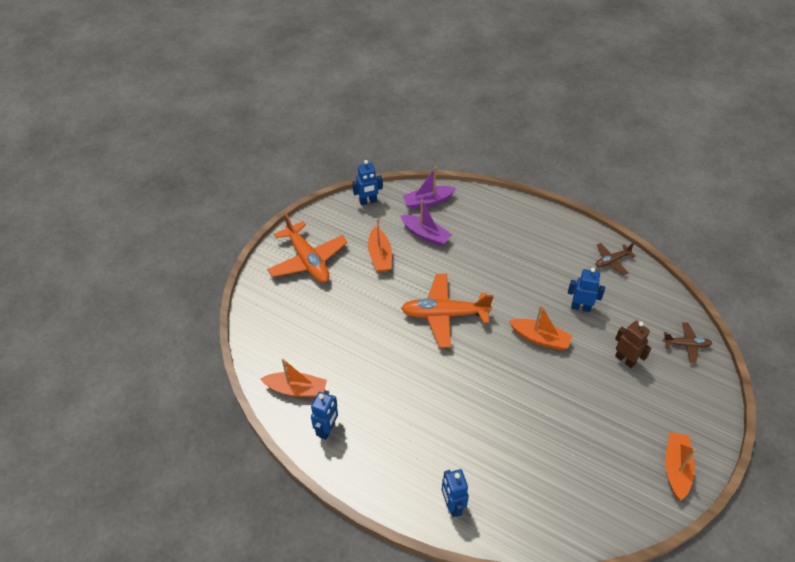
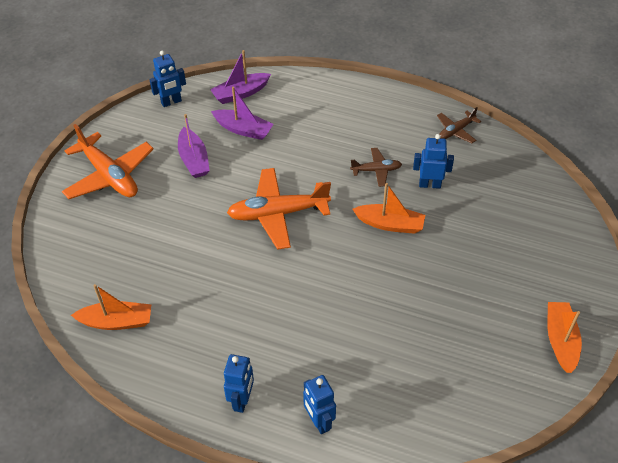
camera: 10 degrees left, 0 degrees up
blue robot [311,392,338,440] -> blue robot moved to [224,354,254,413]
orange boat [368,219,392,272] -> purple boat [178,114,210,178]
brown robot [615,321,652,368] -> none
brown plane [663,322,712,363] -> brown plane moved to [350,148,402,187]

